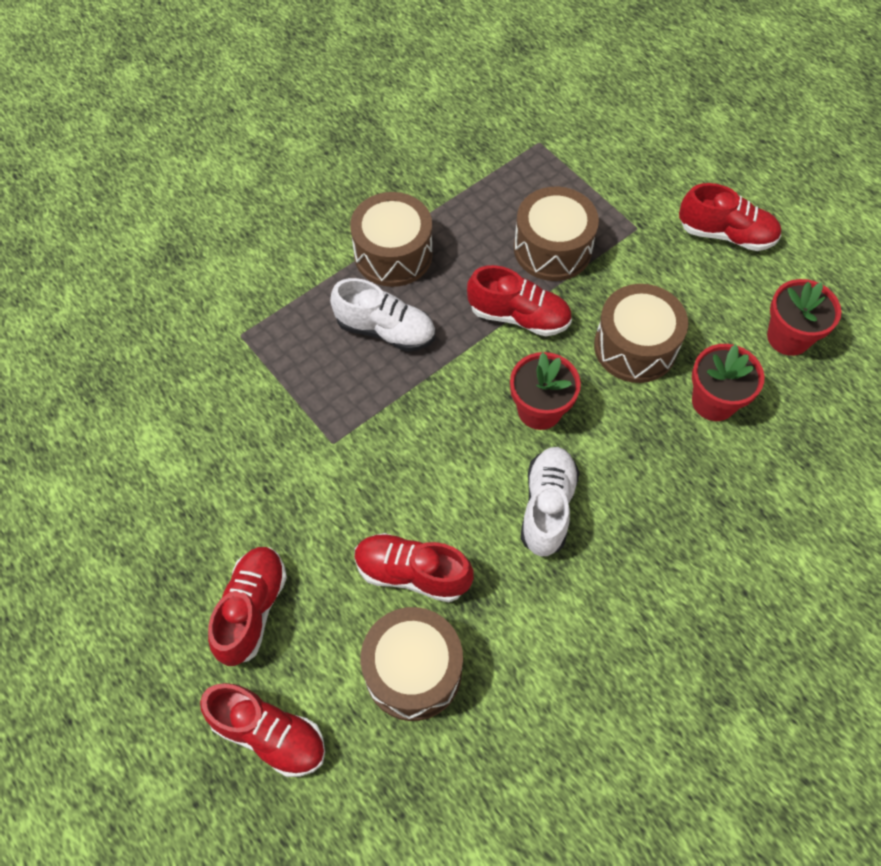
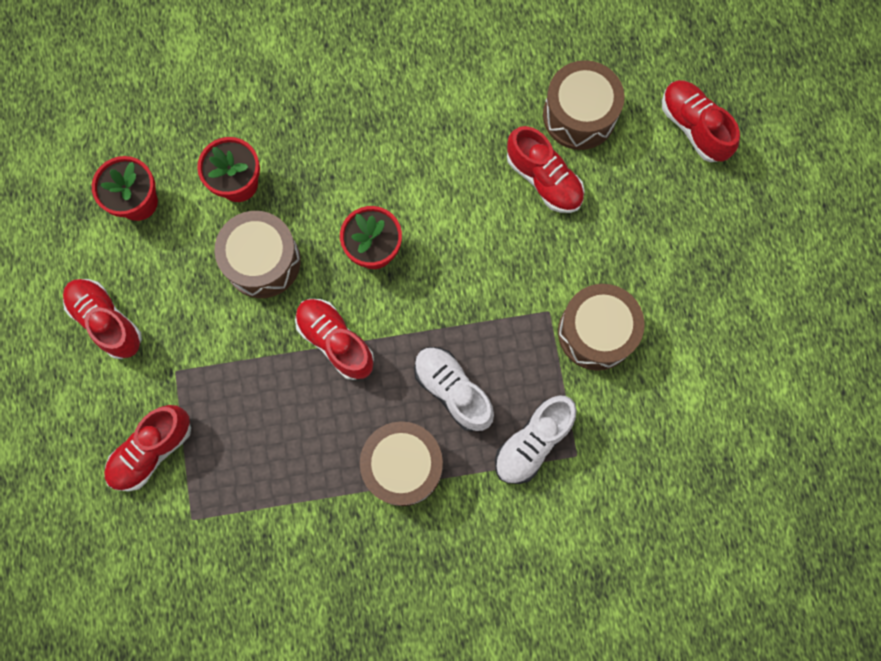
camera: 150 degrees left, 15 degrees up
red shoe [208,547,287,666] -> red shoe moved to [104,405,191,491]
brown drum [514,187,599,281] -> brown drum moved to [558,284,645,371]
white shoe [521,447,579,556] -> white shoe moved to [495,396,577,484]

